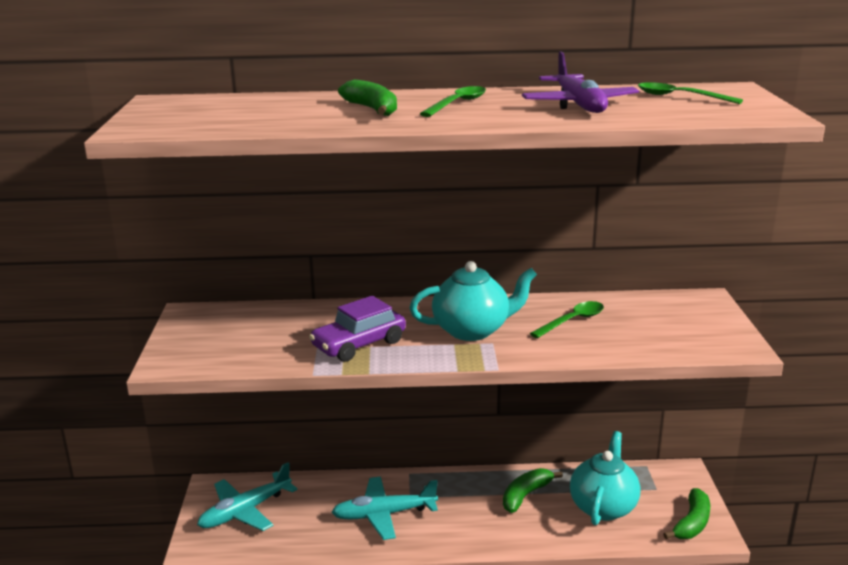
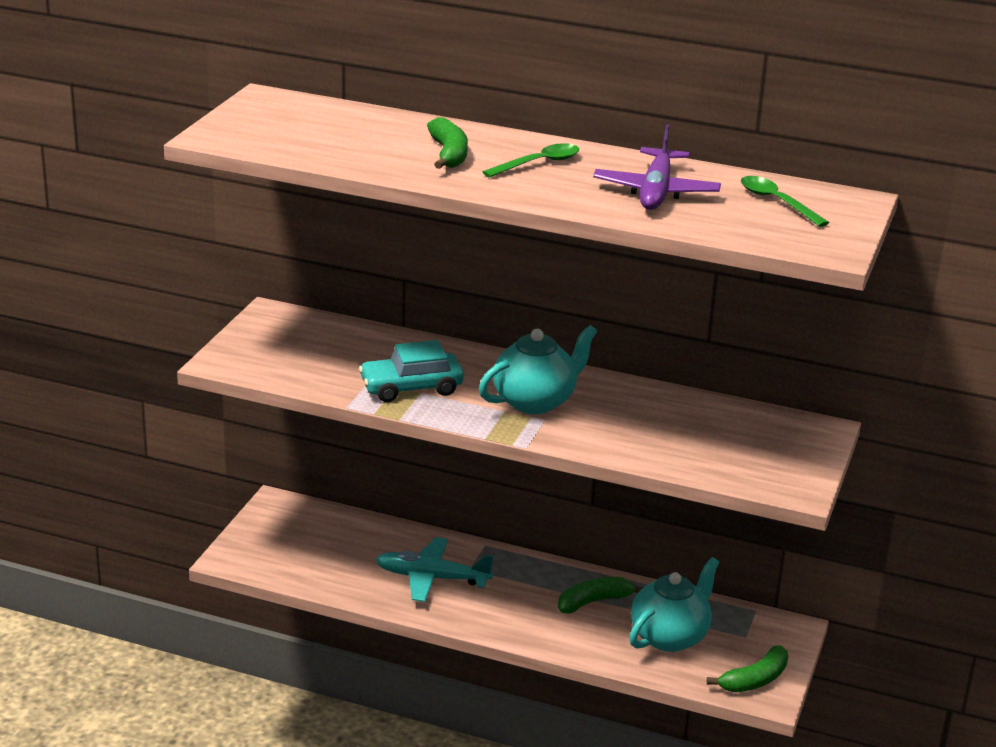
camera: 20 degrees right, 5 degrees up
turquoise plane [197,462,298,531] -> none
purple car [309,296,406,362] -> turquoise car [359,340,464,402]
turquoise teapot [409,261,537,341] -> turquoise teapot turned 45 degrees counterclockwise [479,325,597,414]
green spoon [530,301,604,338] -> none

